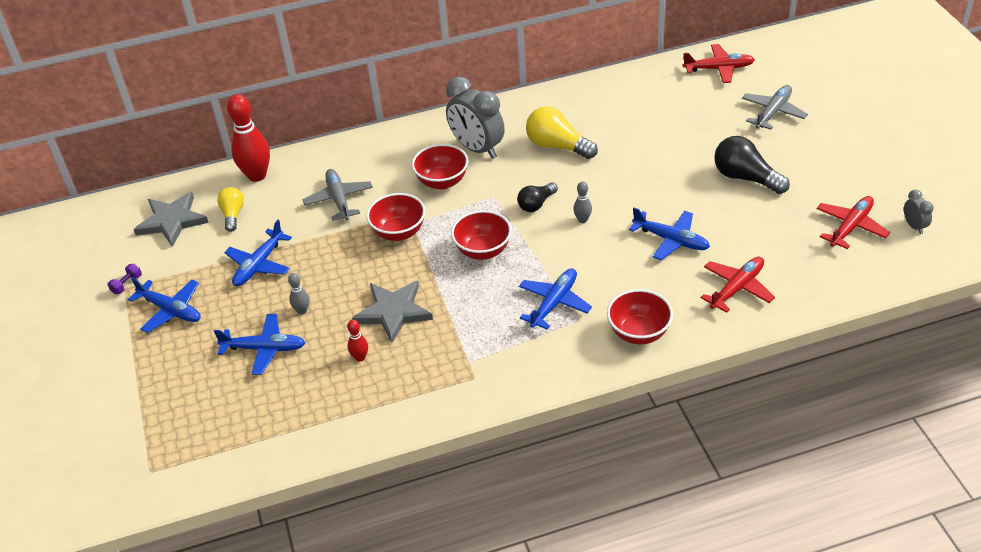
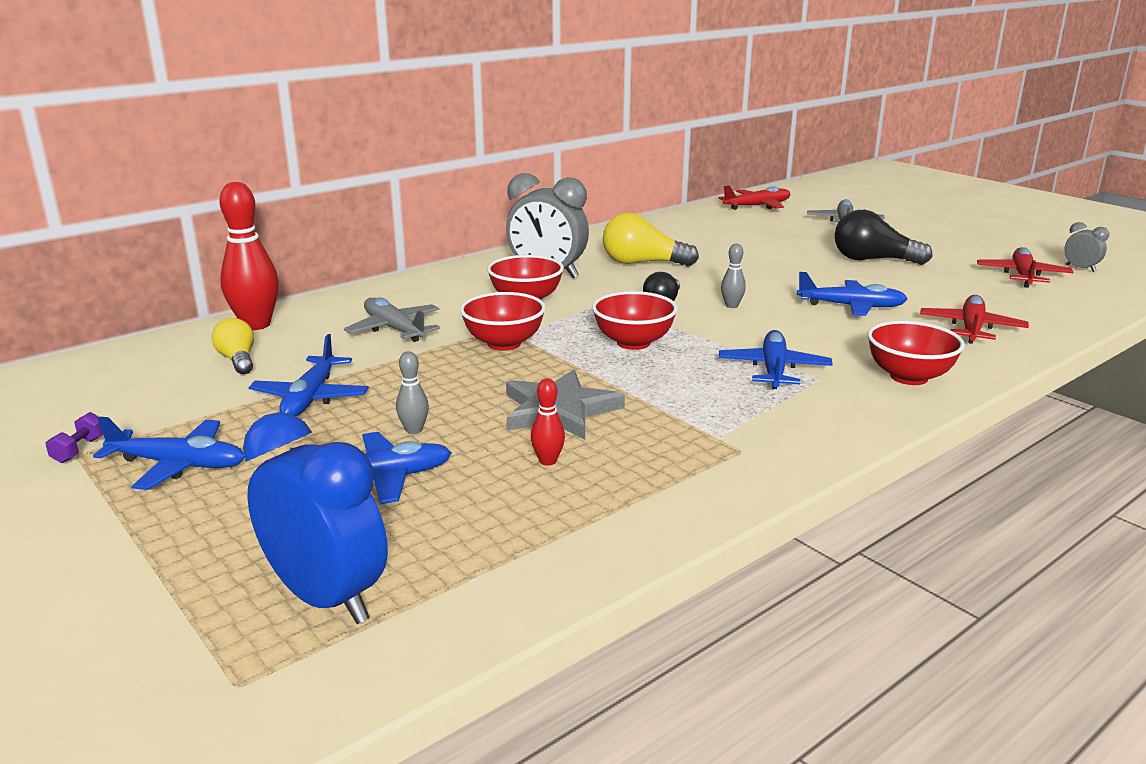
camera: 25 degrees left, 20 degrees down
grey star [133,192,209,247] -> none
none -> blue clock [243,412,388,624]

